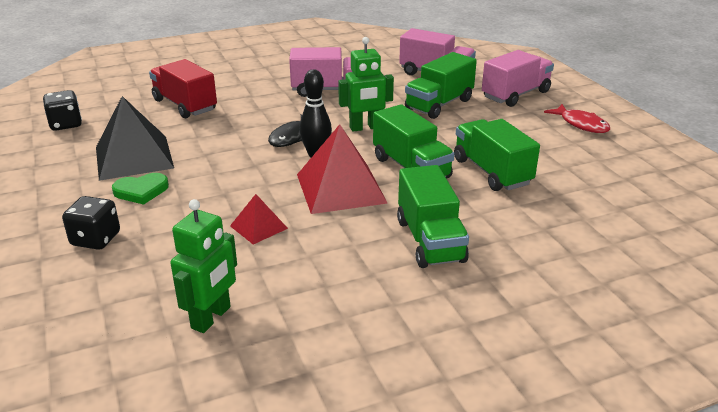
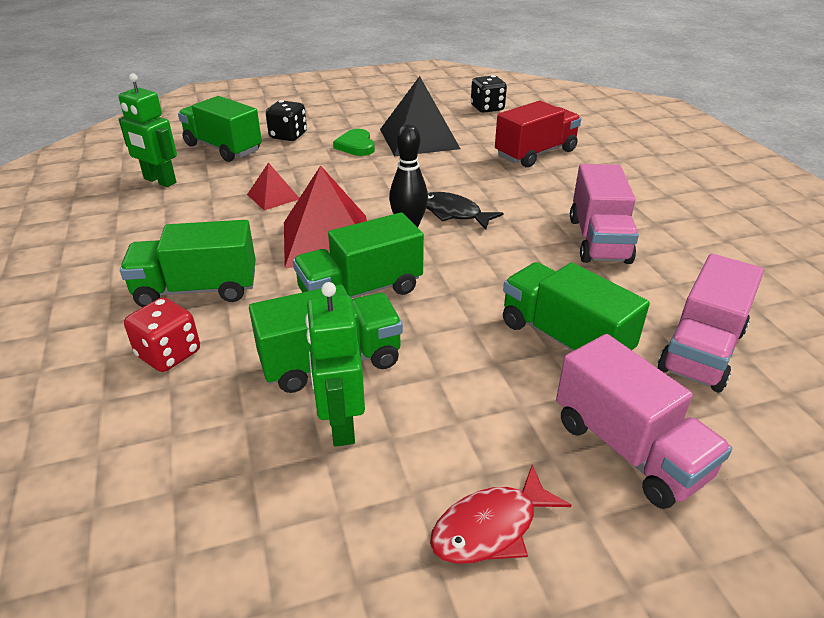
camera: 95 degrees right, 5 degrees up
green robot [338,37,394,132] -> green robot moved to [305,282,365,446]
none -> red dice [124,297,200,372]
none -> green truck [178,96,262,162]

